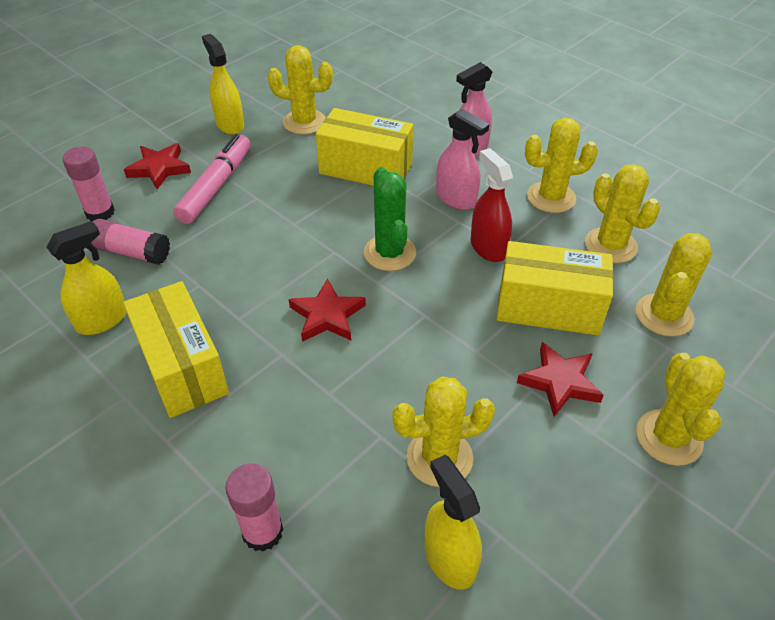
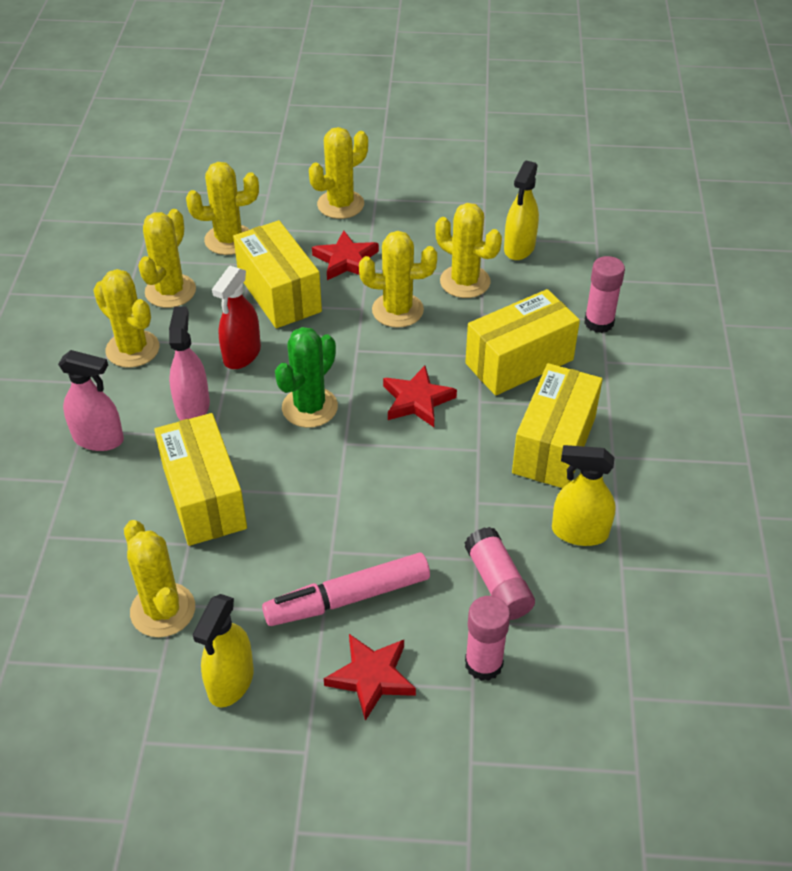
camera: 130 degrees left, 0 degrees up
none -> yellow cactus [359,231,437,328]
none -> yellow box [465,289,580,396]

